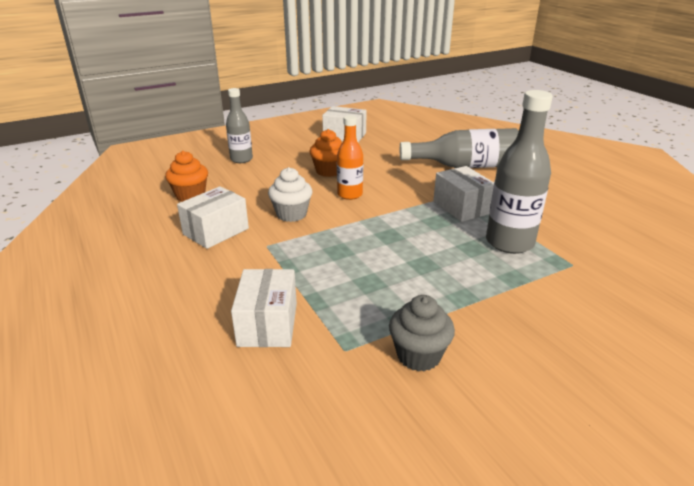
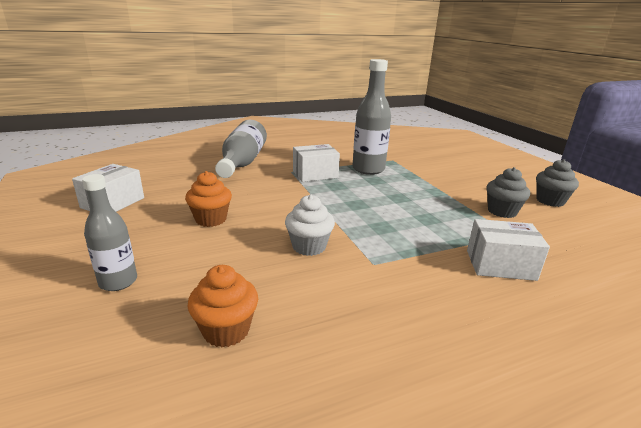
camera: 85 degrees left, 5 degrees down
white box [177,186,249,249] -> none
orange bottle [337,115,363,200] -> none
none -> grey cupcake [536,159,579,207]

